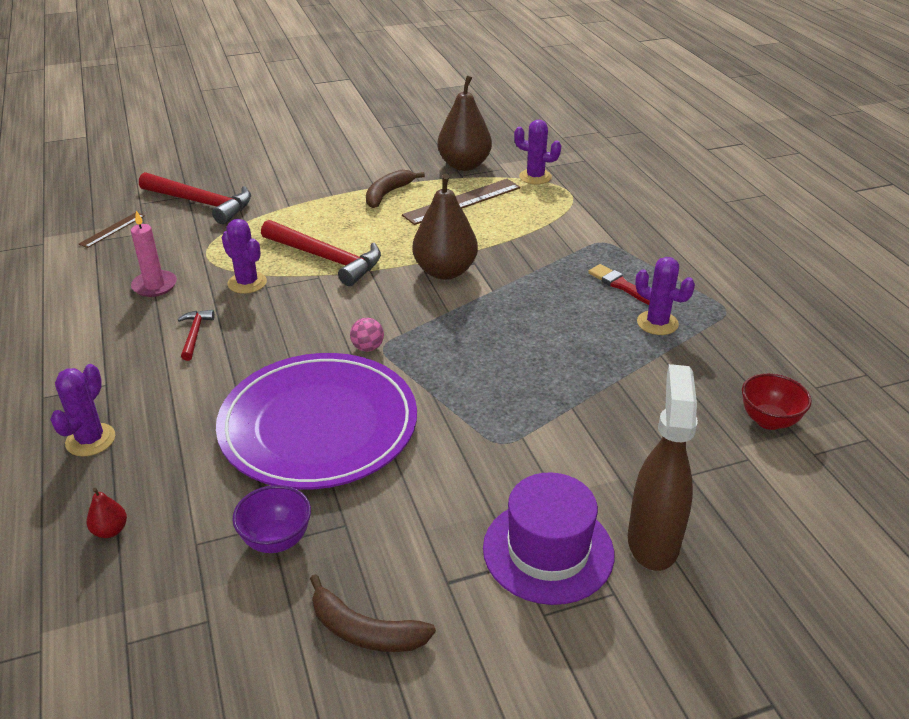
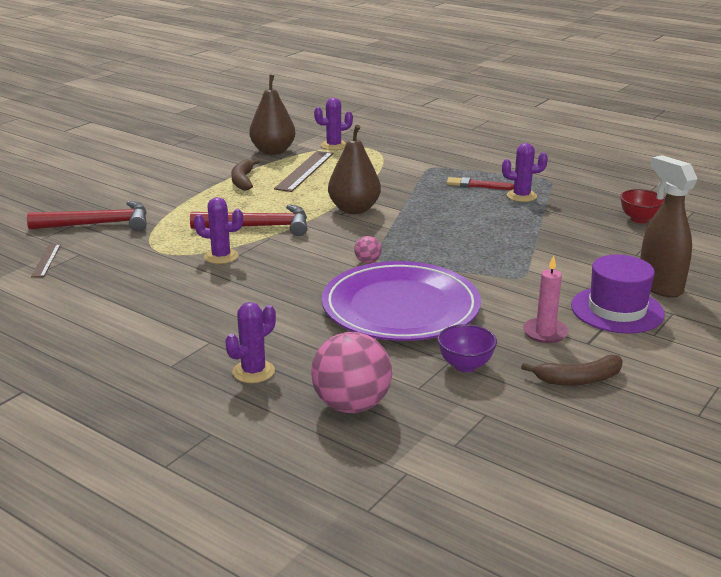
camera: 35 degrees left, 10 degrees down
purple cactus [50,364,115,456] -> purple cactus turned 60 degrees clockwise [225,302,276,383]
red pear [86,488,127,538] -> pink ball [311,332,392,413]
pink candle [131,210,177,297] -> pink candle moved to [523,255,569,343]
red hammer [178,310,214,361] -> none

